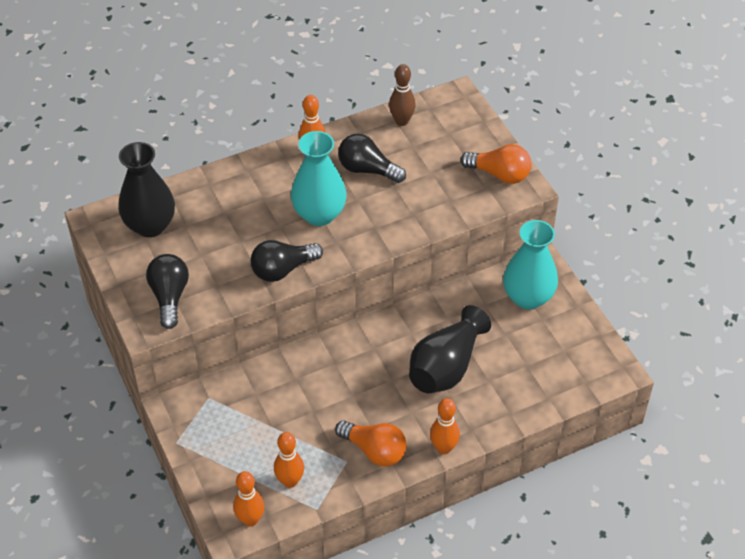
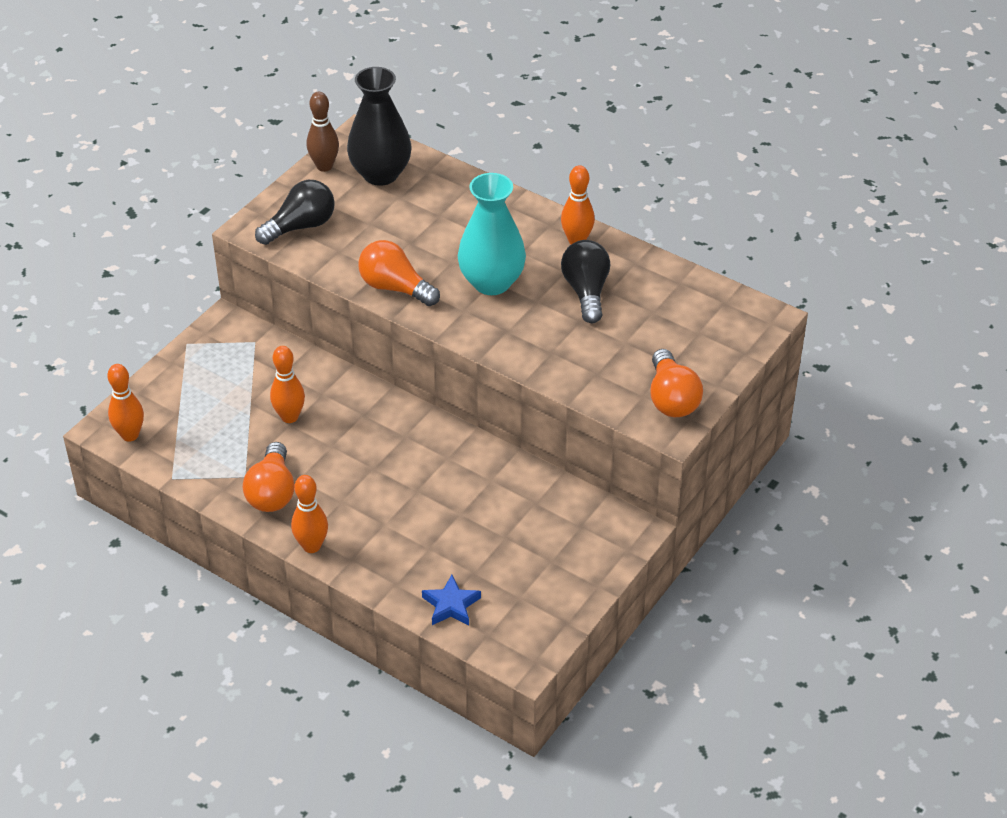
camera: 60 degrees right, 5 degrees down
black light bulb [251,240,323,282] -> orange light bulb [358,240,440,306]
orange bowling pin [274,432,304,488] -> orange bowling pin moved to [270,346,305,423]
brown bowling pin [389,64,416,126] -> brown bowling pin moved to [307,92,339,172]
black vase [409,305,491,393] -> none
turquoise vase [503,220,558,310] -> none
none -> blue star [422,575,481,626]

